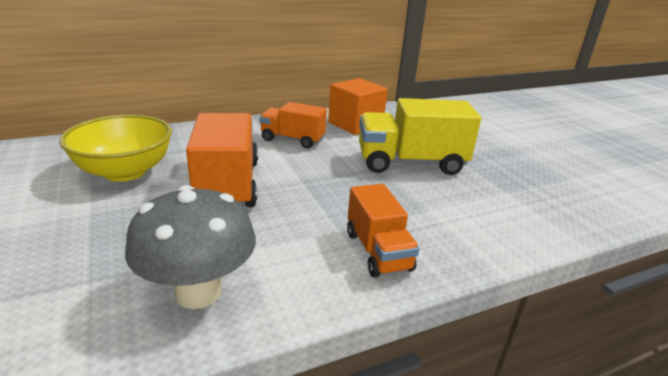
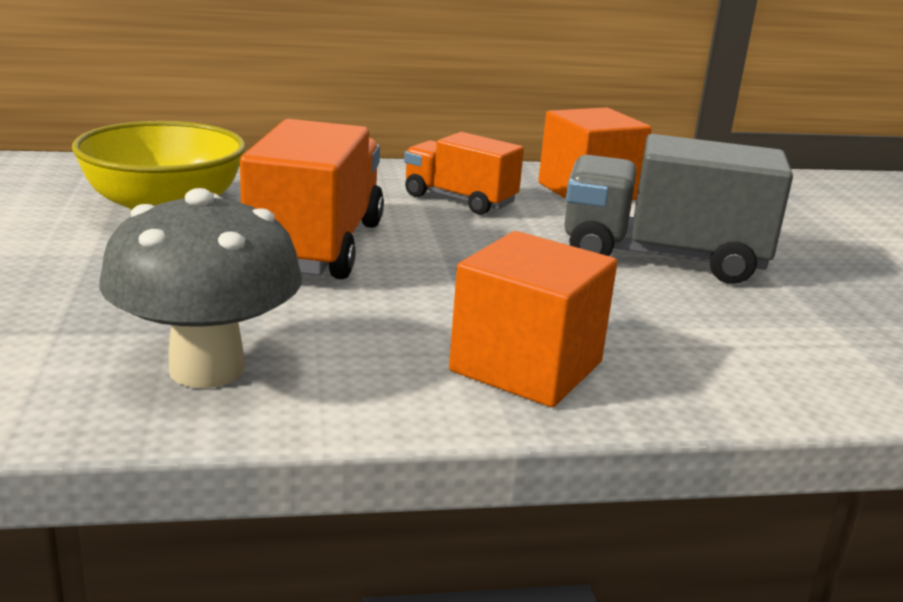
camera: 15 degrees right, 5 degrees down
orange truck [347,184,419,277] -> orange cube [449,231,617,407]
yellow truck [359,98,481,175] -> grey truck [564,134,793,284]

